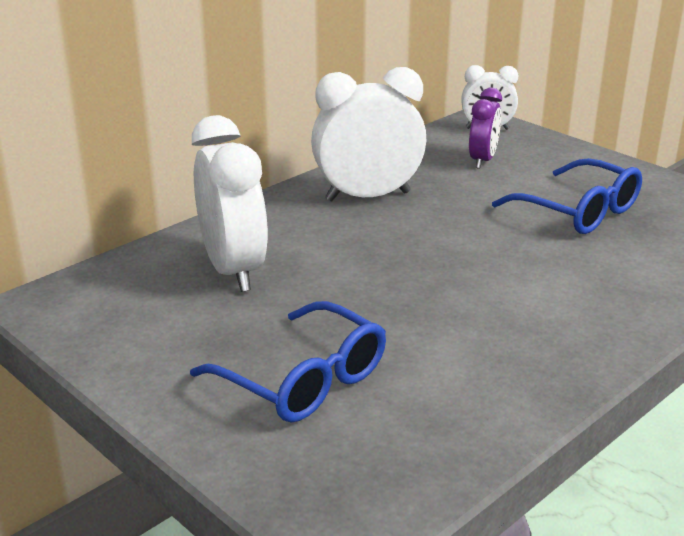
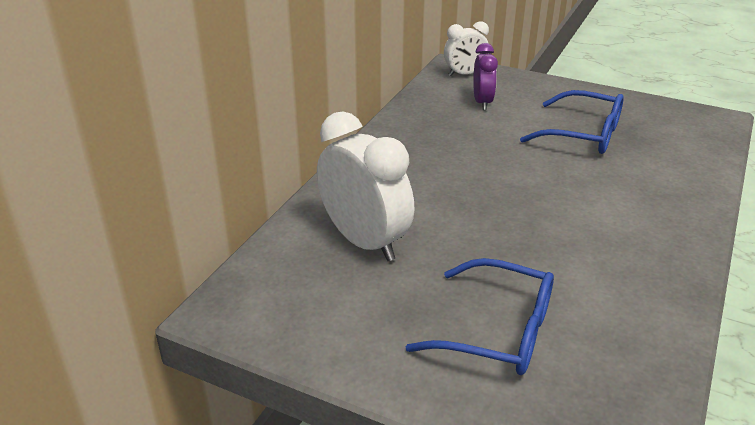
camera: 20 degrees left, 5 degrees up
white clock [311,67,426,202] -> none

